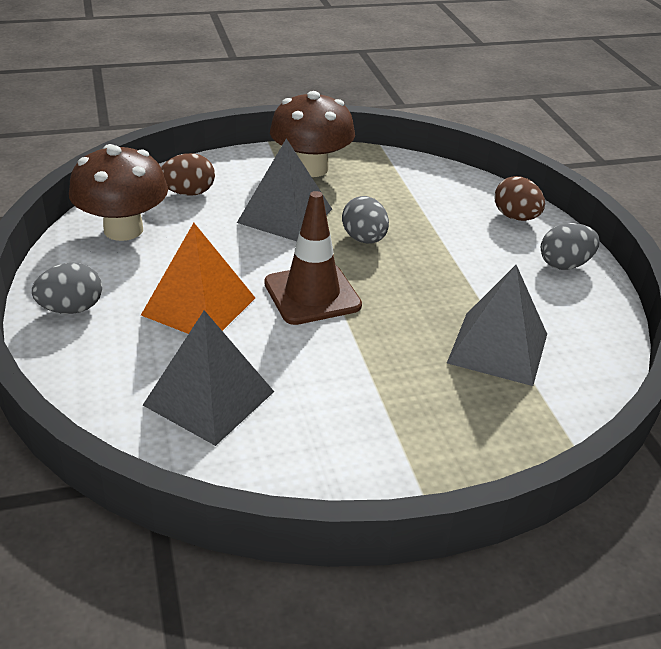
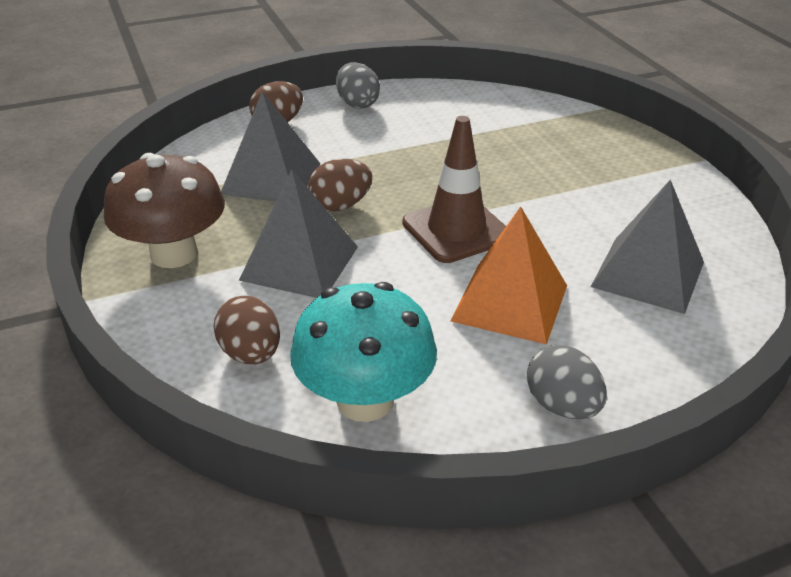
camera: 95 degrees left, 0 degrees up
brown mushroom [69,144,168,241] -> turquoise mushroom [290,282,437,422]
grey egg [342,196,389,244] -> brown egg [308,159,372,211]
grey pyramid [447,265,547,386] -> grey pyramid moved to [221,91,321,202]

